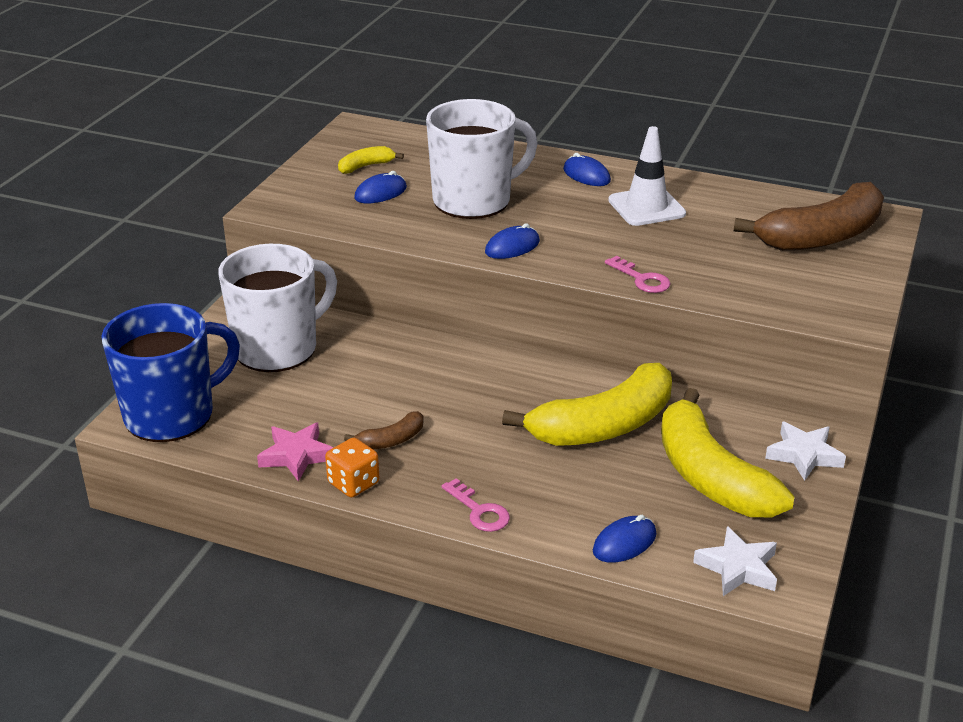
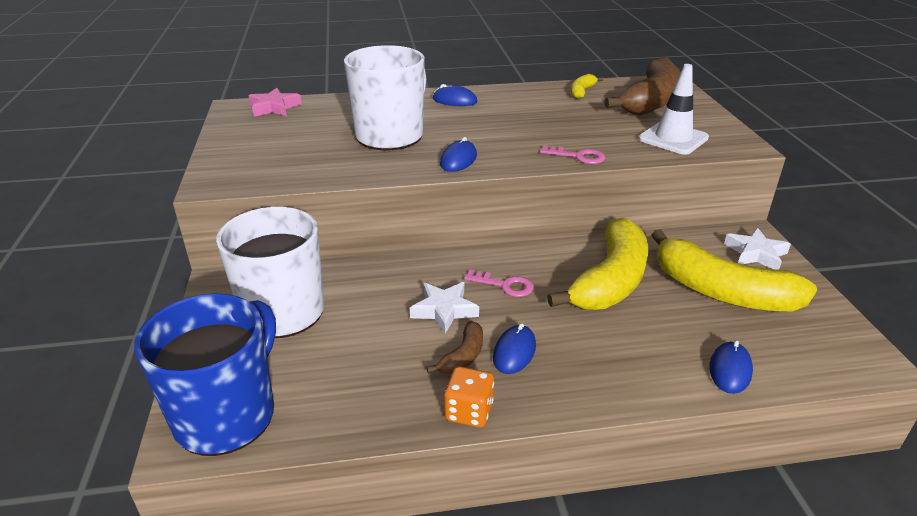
camera: 30 degrees left, 0 degrees up
pink star [257,423,333,482] -> pink star moved to [248,88,302,117]
yellow banana [338,146,404,174] -> yellow banana moved to [571,74,603,99]
blue mouse [354,171,407,203] -> blue mouse moved to [493,323,536,374]
pink key [442,478,510,532] -> pink key moved to [464,270,534,297]
white traffic cone [608,126,686,226] -> white traffic cone moved to [638,64,709,155]
white star [693,526,777,596] -> white star moved to [410,282,479,333]

